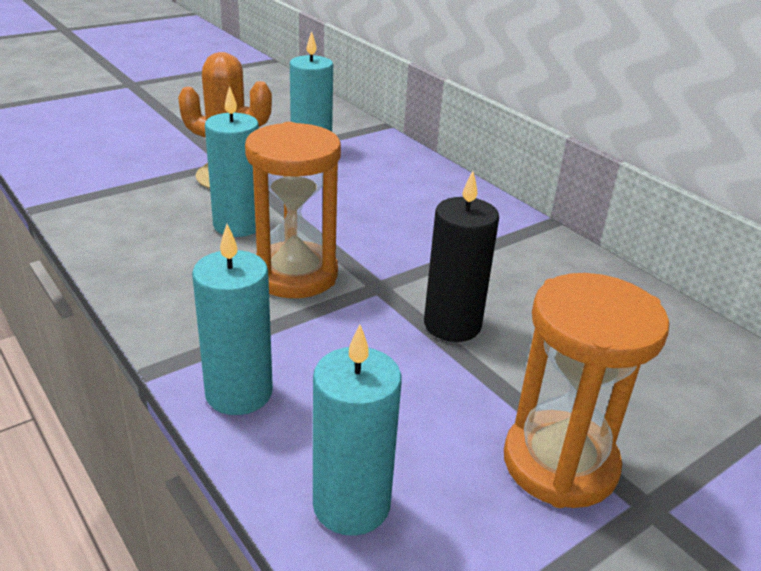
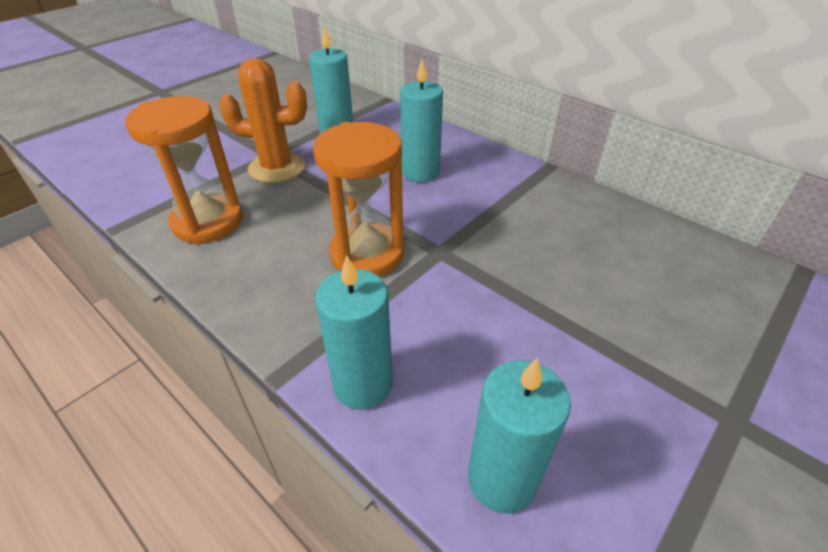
camera: 10 degrees left, 10 degrees up
turquoise candle [205,86,259,237] -> turquoise candle moved to [400,60,443,182]
black candle [424,171,499,342] -> none
orange hourglass [504,273,669,508] -> orange hourglass moved to [125,96,243,244]

